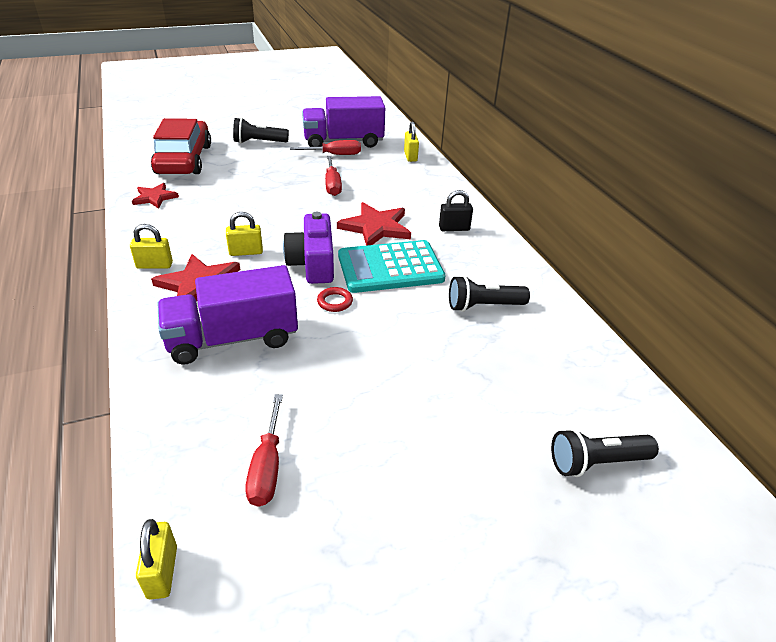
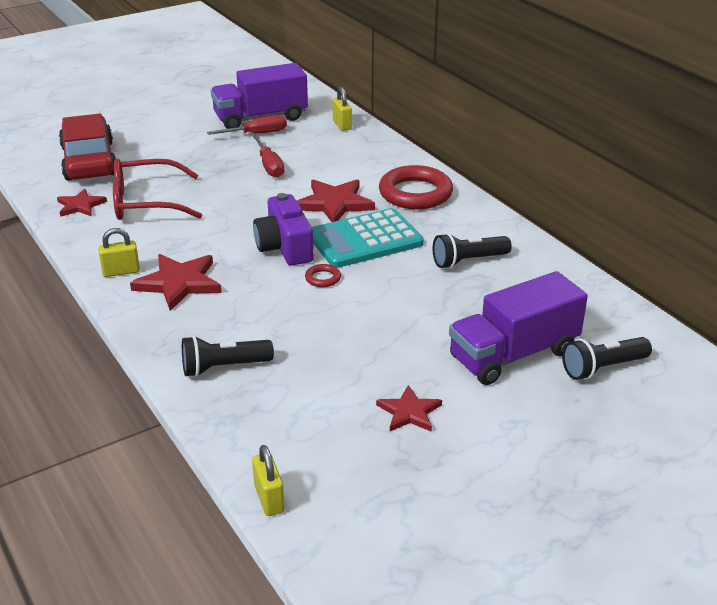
camera: 10 degrees left, 5 degrees down
purple truck [158,265,298,364] -> purple truck moved to [449,271,588,385]
yellow padlock [226,212,263,256] -> none
black flashlight [233,118,289,143] -> black flashlight moved to [182,335,274,377]
red screwdriver [245,394,283,507] -> none
black padlock [439,190,473,231] -> red ring [379,165,453,210]
none -> red glasses [113,159,203,220]
none -> red star [376,385,442,432]

